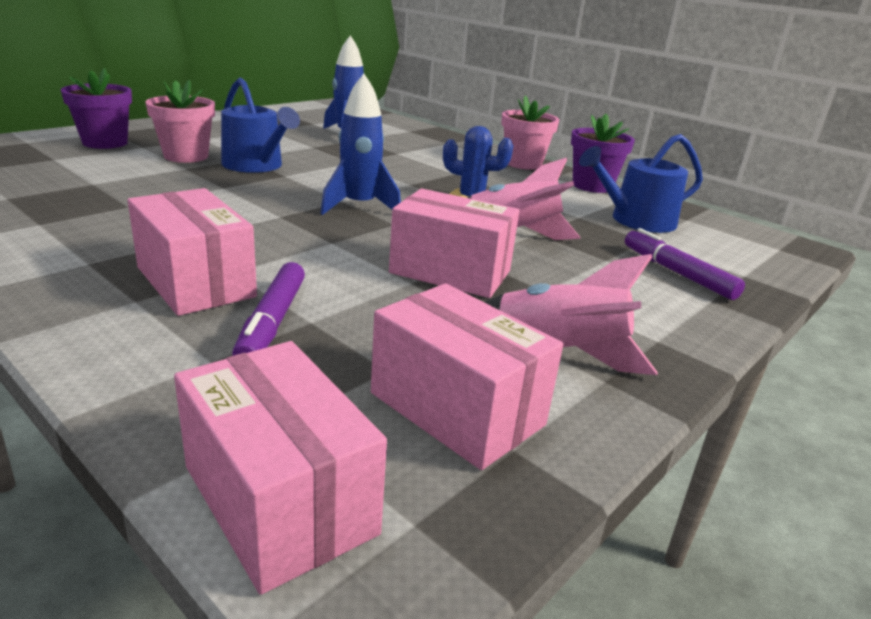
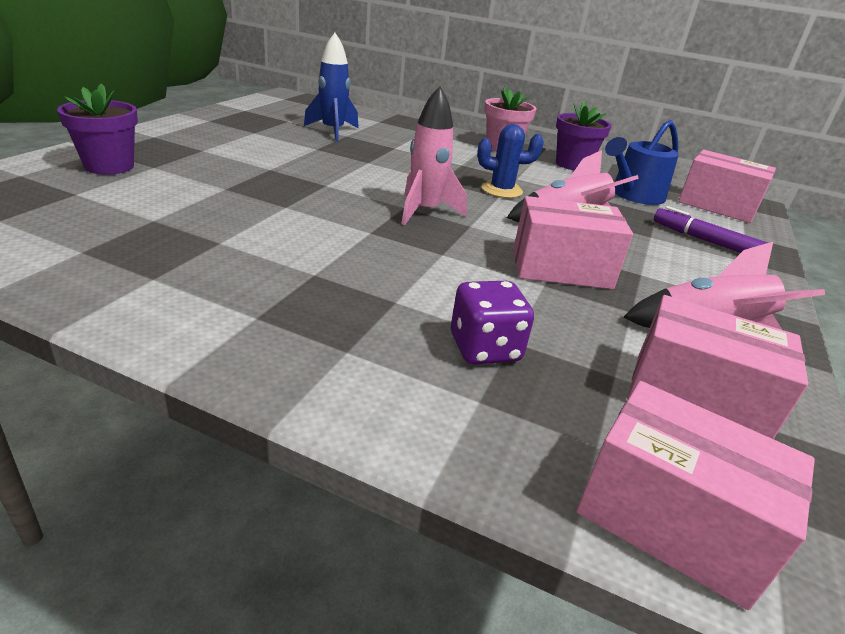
camera: 20 degrees left, 5 degrees up
pink box [128,188,257,316] -> pink box moved to [678,150,776,223]
pink flower pot [145,80,215,163] -> none
blue watering can [221,78,300,173] -> none
purple marker [232,262,305,356] -> purple dice [451,281,534,364]
blue rocket [321,74,401,215] -> pink rocket [401,86,467,225]

